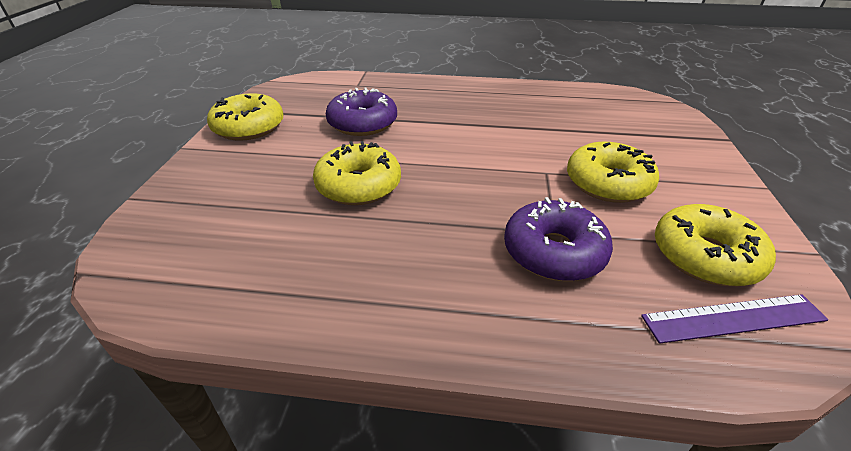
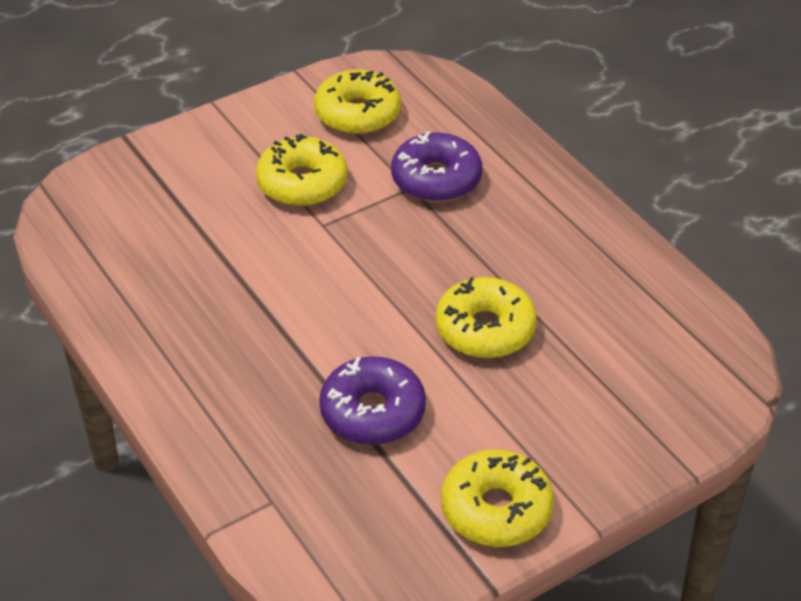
camera: 130 degrees left, 5 degrees up
purple ruler [641,294,828,344] -> none

